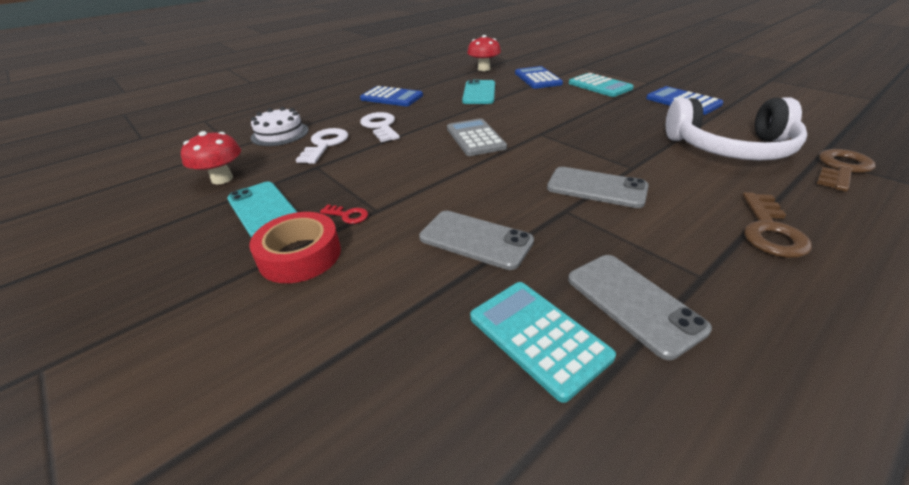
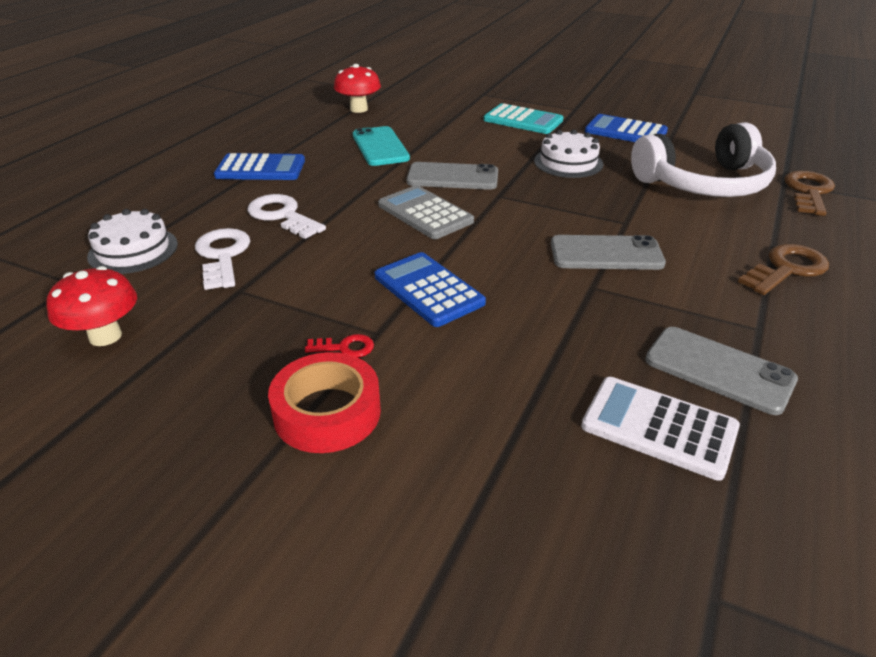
camera: 25 degrees left, 0 degrees up
turquoise phone [227,182,297,238] -> none
grey phone [419,211,534,270] -> grey phone moved to [406,162,498,190]
turquoise calculator [470,282,616,403] -> white calculator [581,377,740,481]
blue calculator [515,66,563,89] -> blue calculator moved to [375,252,486,327]
brown key [742,192,812,258] -> brown key turned 120 degrees counterclockwise [738,244,829,295]
none -> white cake [534,129,603,178]

